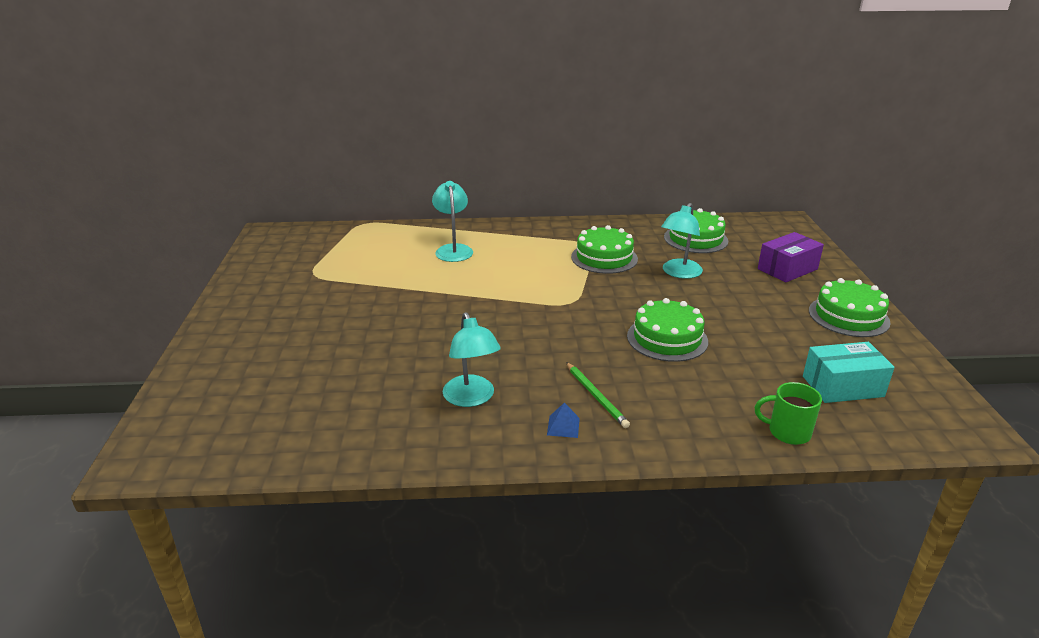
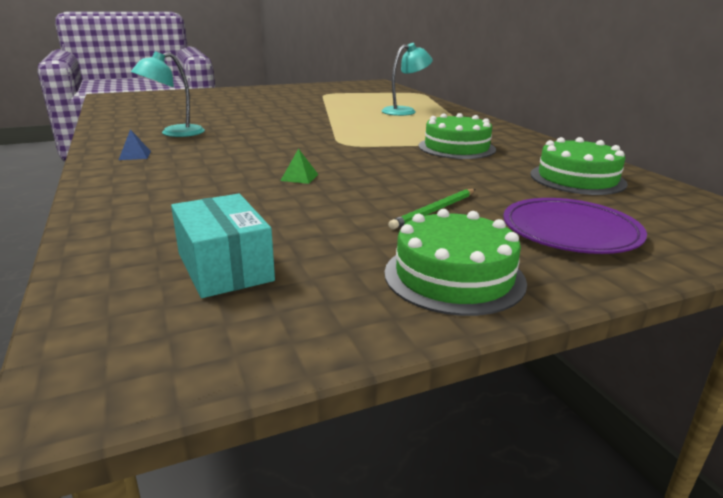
camera: 70 degrees right, 5 degrees down
green pencil [566,362,630,428] -> green pencil moved to [388,189,475,229]
green cake [627,298,708,362] -> green pyramid [280,148,319,184]
turquoise lamp [661,203,703,279] -> none
green mug [755,382,822,445] -> none
purple box [758,232,824,283] -> purple plate [503,198,647,254]

